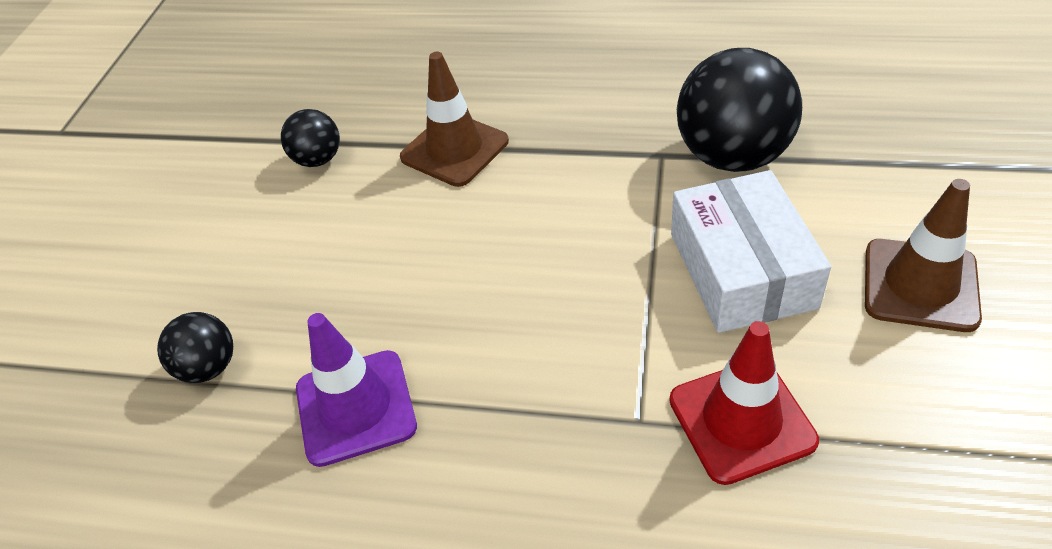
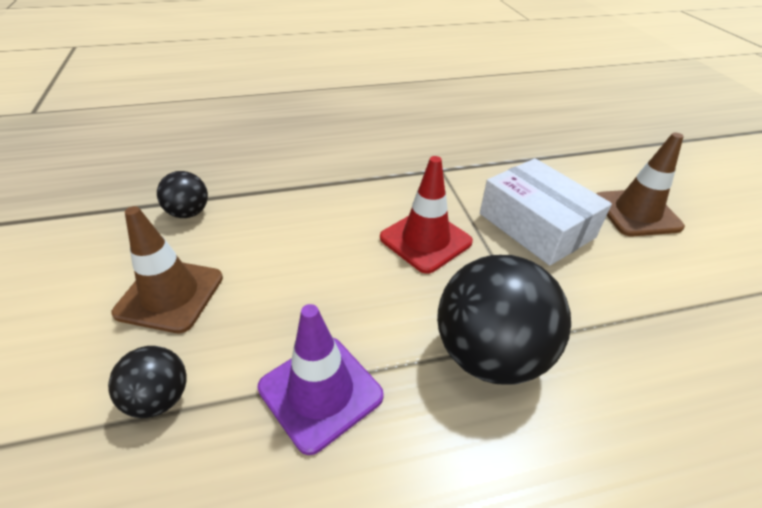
camera: 30 degrees left, 5 degrees down
brown traffic cone [400,52,509,187] -> brown traffic cone moved to [112,206,223,333]
red traffic cone [669,321,819,485] -> red traffic cone moved to [380,156,473,274]
black ball [677,48,802,172] -> black ball moved to [437,255,571,385]

